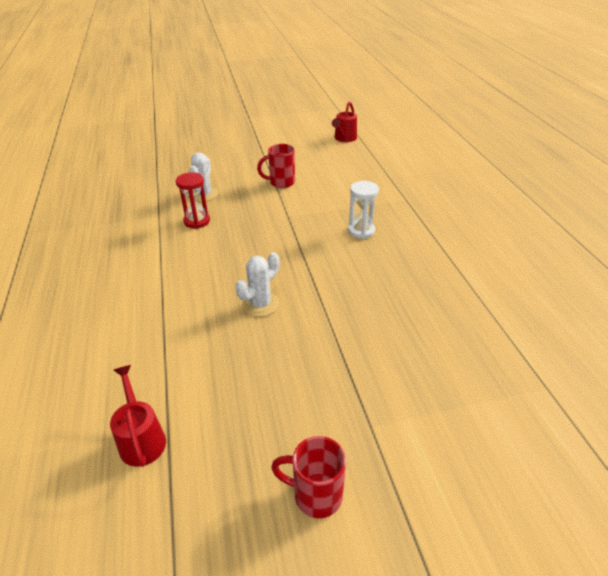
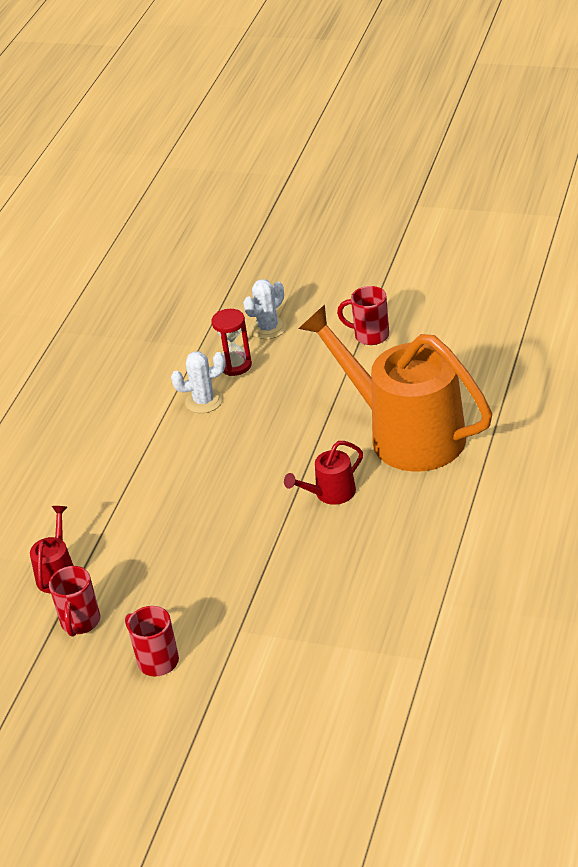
camera: 35 degrees right, 0 degrees up
white cactus [236,252,280,317] -> white cactus moved to [171,351,225,413]
red watering can [332,101,357,142] -> red watering can moved to [284,441,363,505]
white hourglass [348,181,379,239] -> orange watering can [299,305,492,472]
none -> red mug [49,566,100,637]

